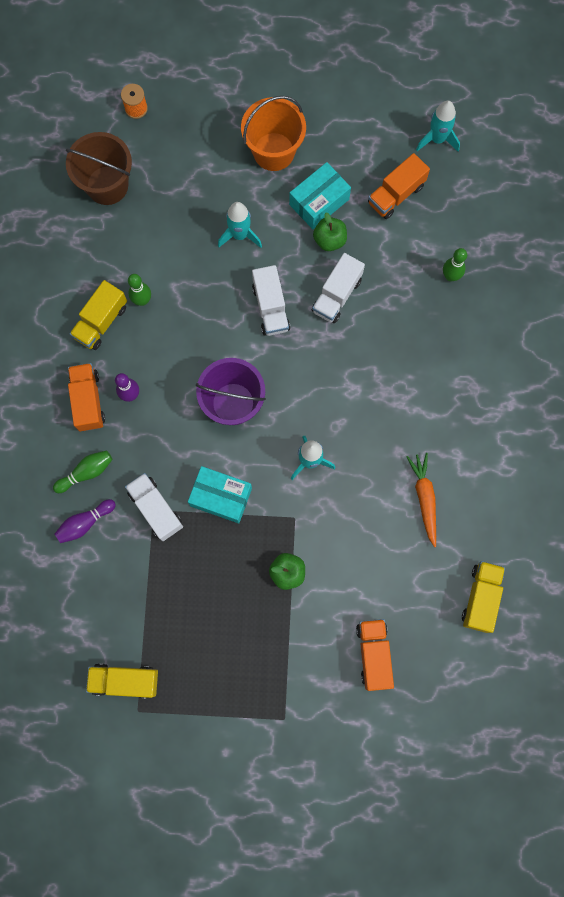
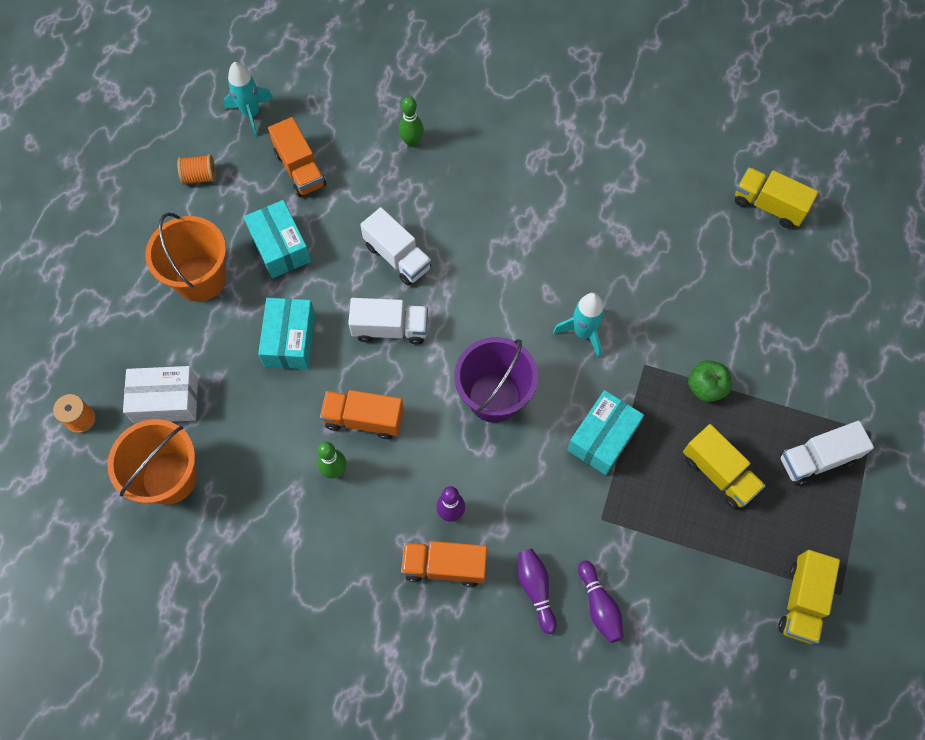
camera: 75 degrees left, 10 degrees down
green bowling pin [53,451,113,493] -> purple bowling pin [518,549,557,634]
brown bucket [66,132,132,205] -> orange bucket [107,419,197,505]
yellow truck [70,280,127,350] -> yellow truck moved to [683,424,766,509]
white truck [125,473,183,541] -> white truck moved to [780,421,874,485]
turquoise rocket [218,202,262,248] -> turquoise box [258,298,315,369]
green apple [313,212,347,251] -> none
orange truck [356,619,394,691] -> orange truck moved to [320,390,404,439]
orange carrot [407,453,436,547] -> none
none -> white box [123,366,198,423]
none -> orange spool [177,154,216,185]

